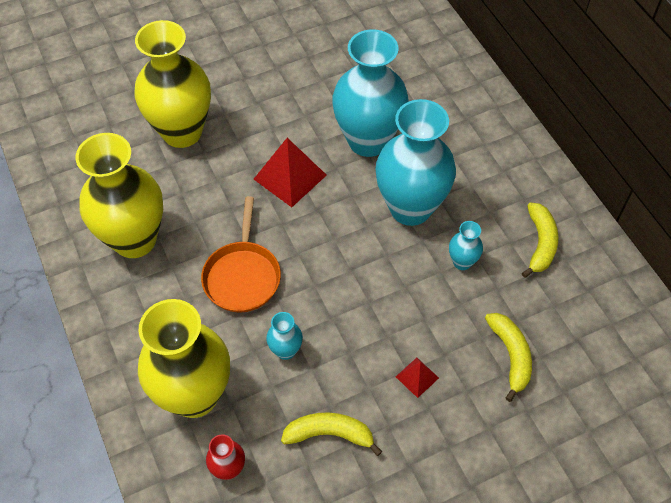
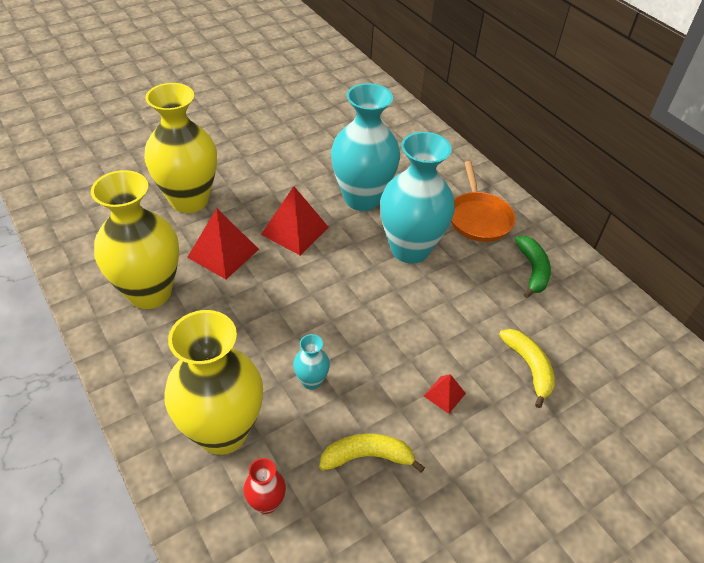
camera: 10 degrees left, 10 degrees down
orange pan [201,196,281,312] -> orange pan moved to [451,161,516,242]
turquoise vase [449,221,483,270] -> none
yellow banana [522,202,558,278] -> green banana [515,236,551,298]
none -> red pyramid [187,208,259,279]

